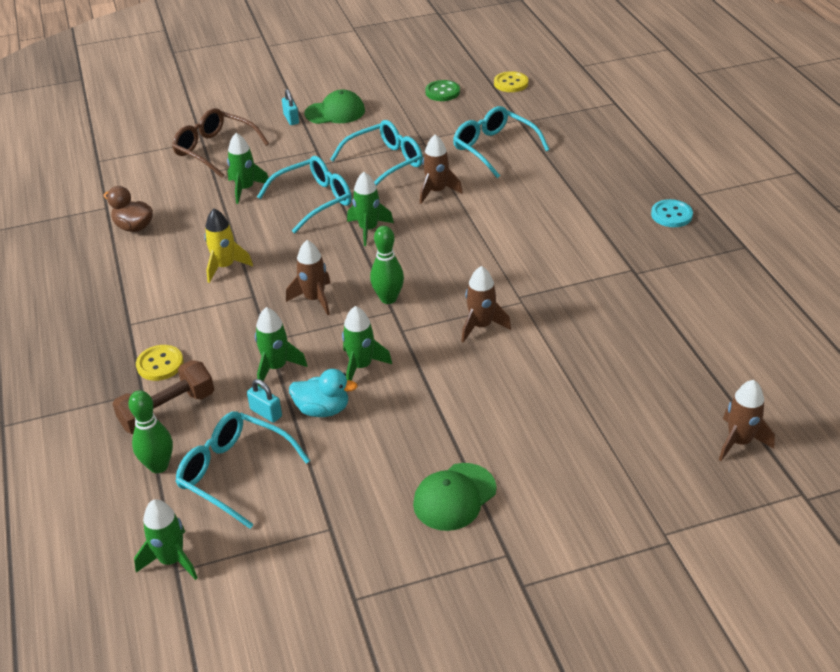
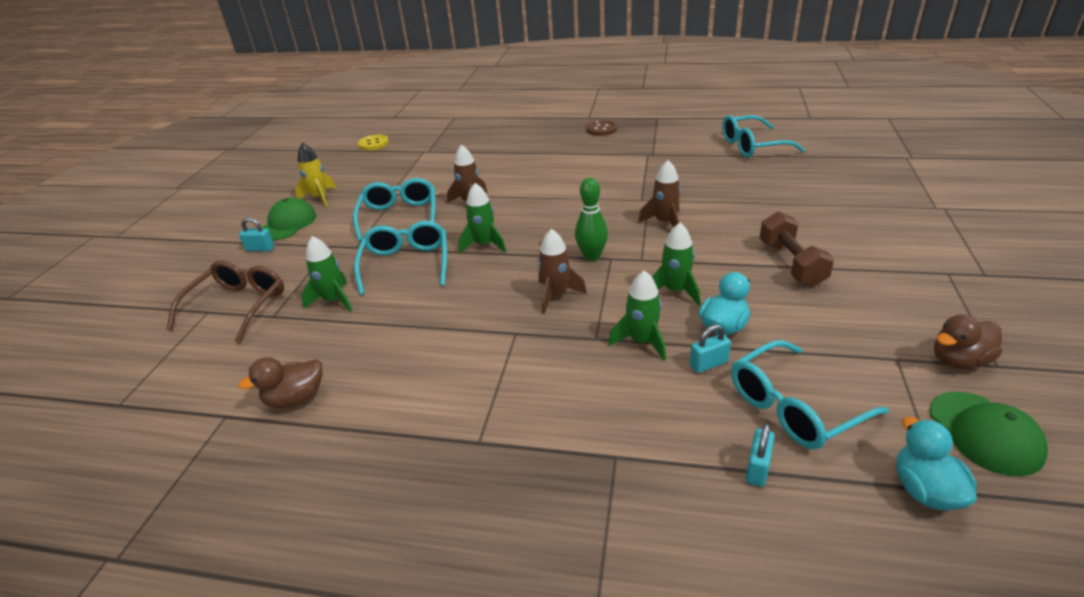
camera: 60 degrees left, 5 degrees down
brown dumbbell [113,360,214,434] -> brown dumbbell moved to [759,211,834,287]
green bowling pin [128,390,173,473] -> turquoise padlock [746,423,775,487]
green rocket [134,499,198,580] -> turquoise duck [897,417,977,511]
yellow button [136,345,184,381] -> none
brown glasses [172,108,269,178] -> brown glasses turned 135 degrees clockwise [167,261,284,343]
yellow rocket [204,209,253,283] -> yellow rocket moved to [295,142,336,207]
green cap [413,463,497,531] -> green cap moved to [930,392,1048,476]
green button [425,80,460,101] -> none
turquoise glasses [453,106,549,178] -> turquoise glasses moved to [722,115,805,157]
turquoise button [651,199,693,227] -> brown button [586,120,617,136]
brown rocket [719,380,775,461] -> none
none -> brown duck [934,314,1002,369]

